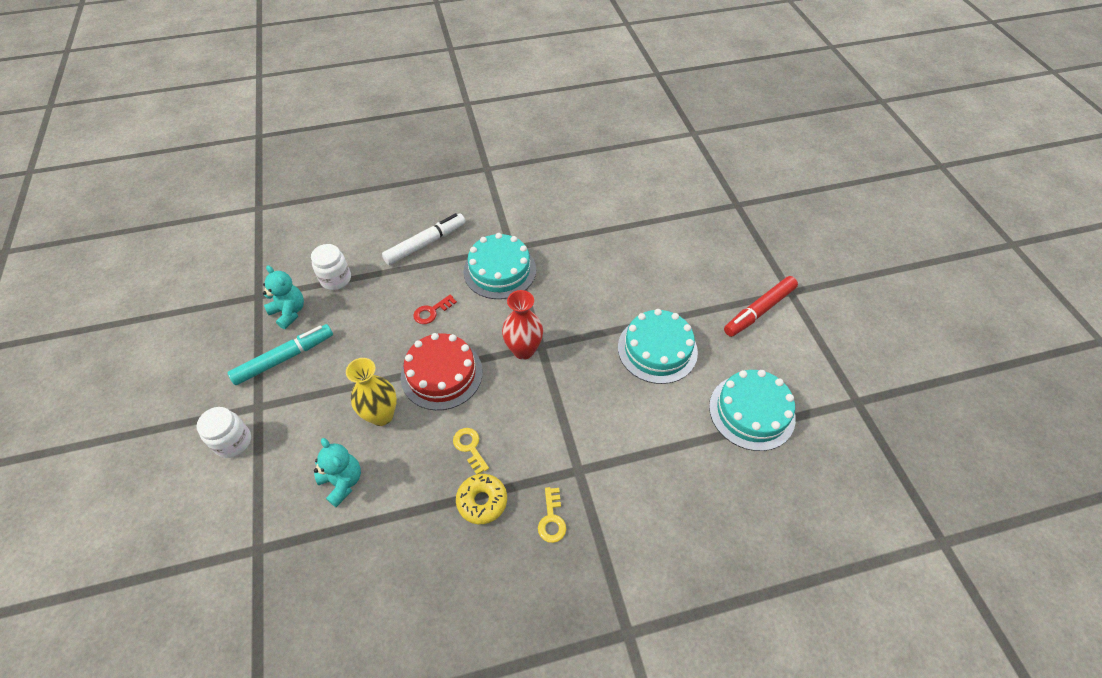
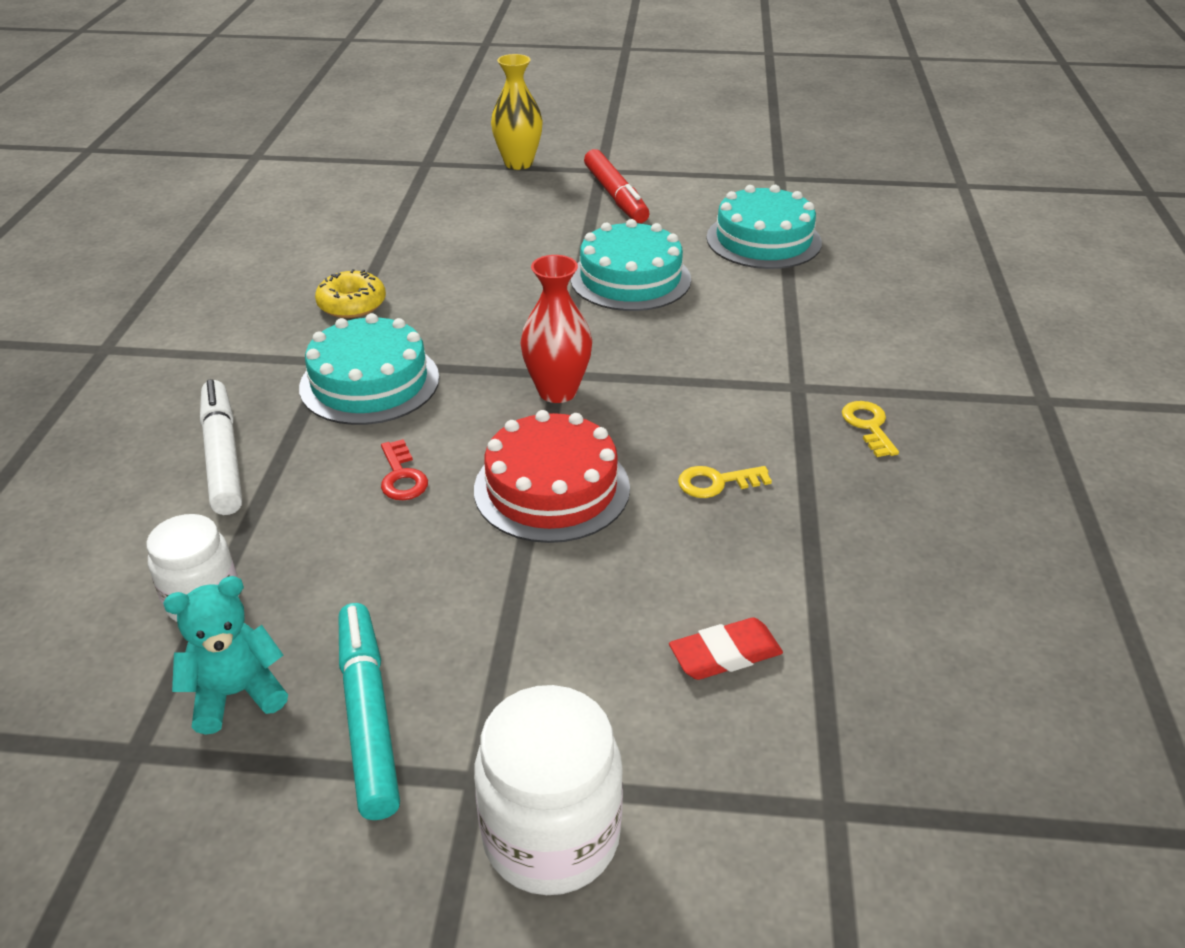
camera: 70 degrees left, 15 degrees down
white jar [197,407,251,458] -> white jar [474,685,623,895], size x1.51
turquoise teddy bear [314,438,361,507] -> red eraser [669,617,783,680]
yellow vase [346,358,397,426] -> yellow vase moved to [491,54,543,170]
yellow donut [456,474,507,524] -> yellow donut moved to [315,269,386,318]
yellow key [538,487,566,543] -> yellow key turned 120 degrees counterclockwise [842,401,899,457]

